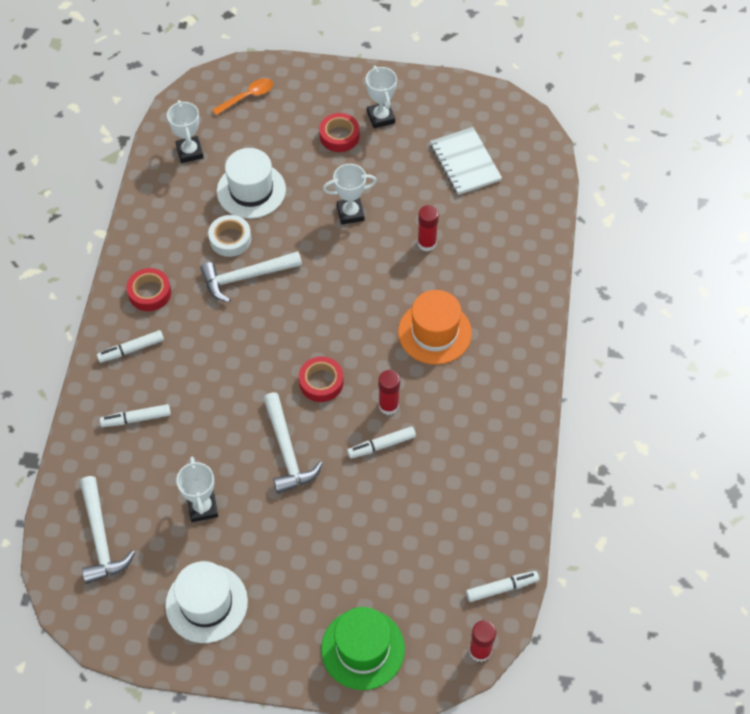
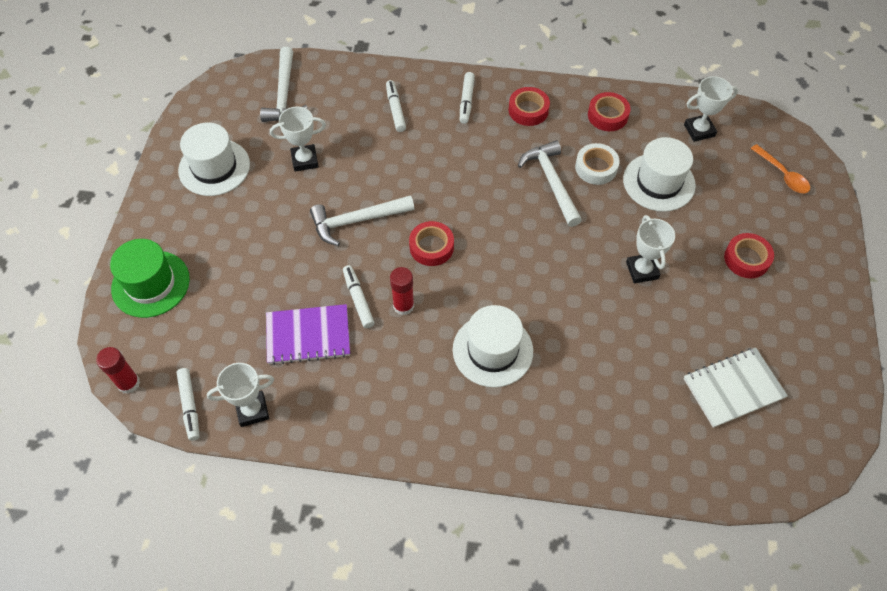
camera: 90 degrees right, 0 degrees up
white hammer [80,476,135,584] -> white hammer turned 75 degrees counterclockwise [260,47,308,122]
white marker [97,330,164,363] -> white marker turned 150 degrees counterclockwise [460,72,475,124]
white trophy [366,66,397,128] -> white trophy moved to [207,363,274,427]
orange hat [398,290,472,365] -> white hat [453,305,533,387]
red glue stick [417,205,439,252] -> none
none -> purple notebook [266,304,350,365]
none -> red tape [588,92,630,131]

